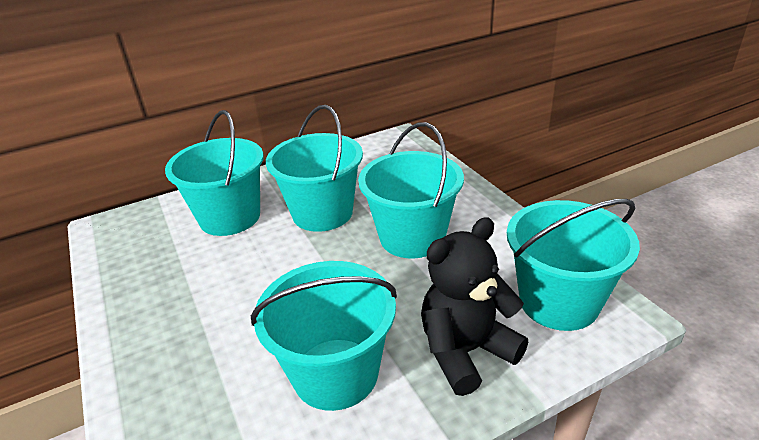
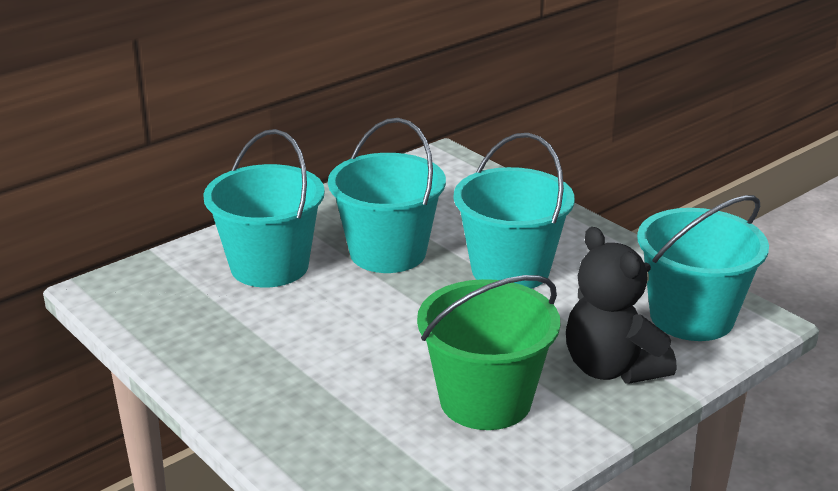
camera: 15 degrees left, 5 degrees down
turquoise bucket [251,261,397,411] -> green bucket [417,275,560,430]
black teddy bear [421,217,528,396] -> black teddy bear turned 75 degrees counterclockwise [566,227,676,384]

